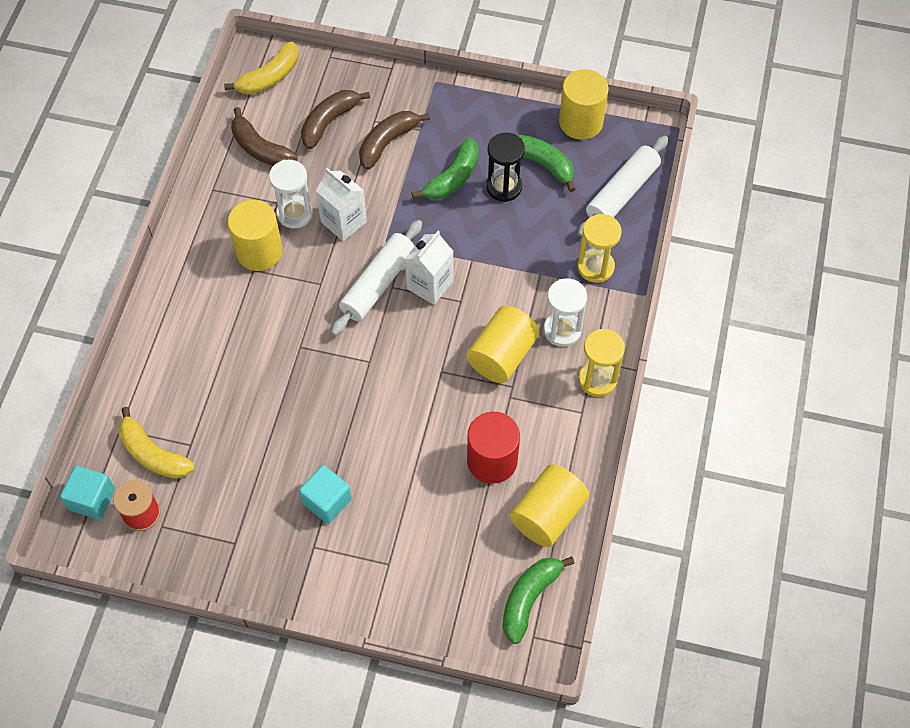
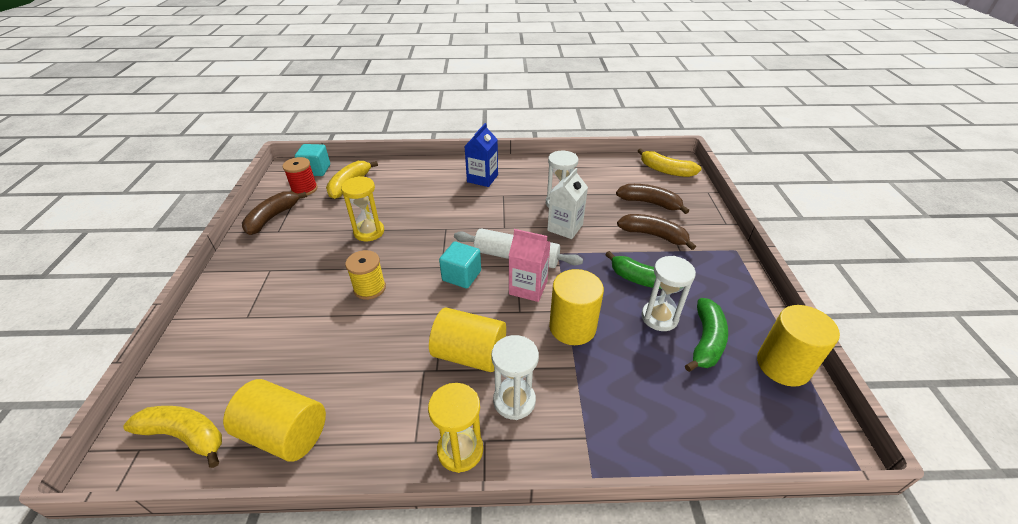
camera: 75 degrees right, 20 degrees down
yellow cylinder [228,200,282,271] -> yellow cylinder moved to [549,269,604,345]
brown banana [231,107,298,166] -> brown banana moved to [242,192,307,235]
turquoise cube [299,465,352,524] -> turquoise cube moved to [439,242,481,289]
white carton [405,231,453,305] -> pink carton [509,229,551,302]
red cylinder [467,412,520,484] -> none
black hourglass [486,133,525,202] -> white hourglass [641,256,696,331]
green banana [502,556,575,644] -> yellow banana [123,406,222,468]
yellow hourglass [577,214,622,283] -> yellow hourglass moved to [341,176,384,241]
white rolling pin [578,136,668,237] -> none
none -> yellow spool [345,250,386,300]
none -> blue carton [465,123,498,187]

